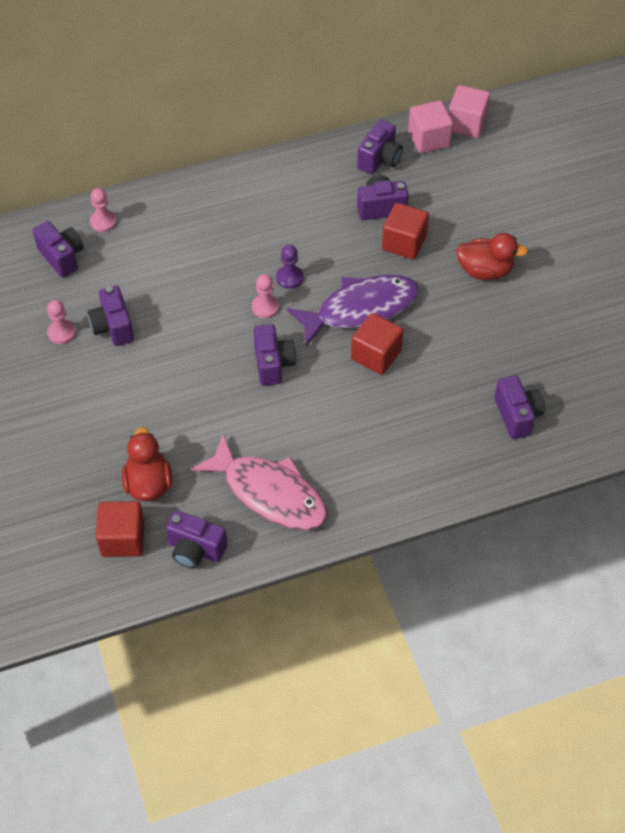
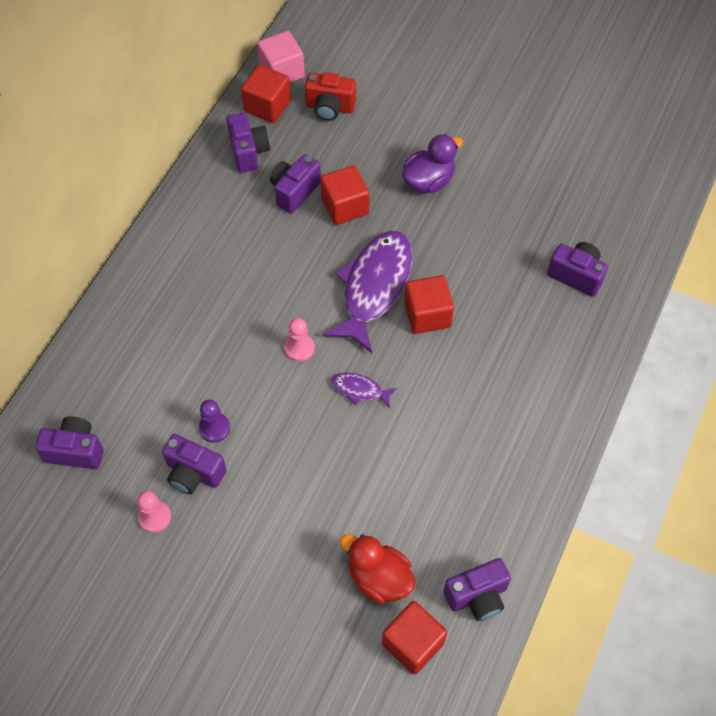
camera: 45 degrees left, 5 degrees up
pink pawn [90,188,117,232] -> none
pink fish [191,434,328,530] -> none
purple camera [254,324,296,386] -> purple fish [331,373,397,409]
purple pawn [276,245,303,289] -> purple pawn moved to [199,400,230,443]
pink cube [408,101,453,153] -> red cube [241,65,291,123]
red duck [456,233,528,280] -> purple duck [402,134,463,193]
none -> red camera [305,72,356,121]

